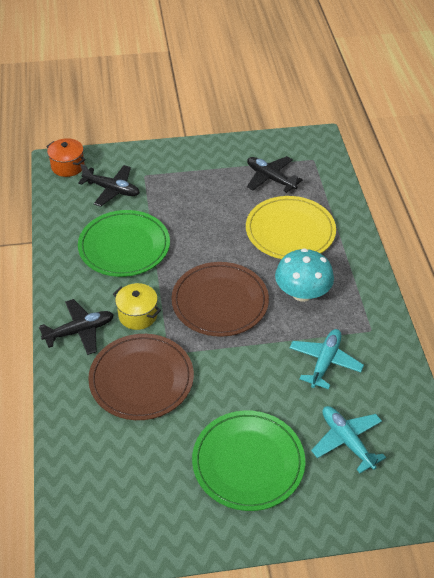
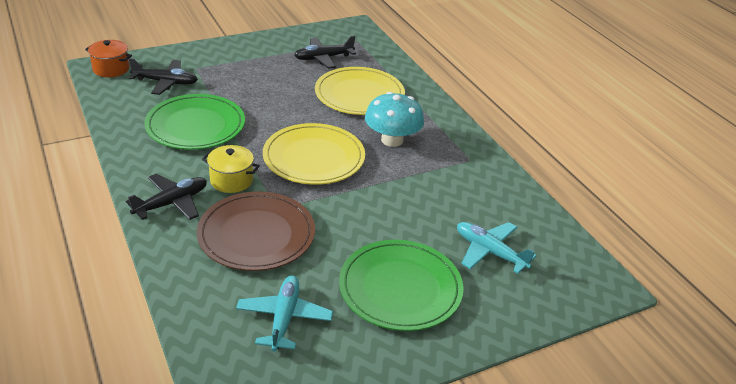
camera: 20 degrees left, 10 degrees down
brown plate [171,262,269,337] -> yellow plate [263,123,365,185]
black plane [247,156,303,193] -> black plane turned 45 degrees counterclockwise [294,35,356,69]
turquoise plane [289,329,364,390] -> turquoise plane moved to [236,275,333,352]

